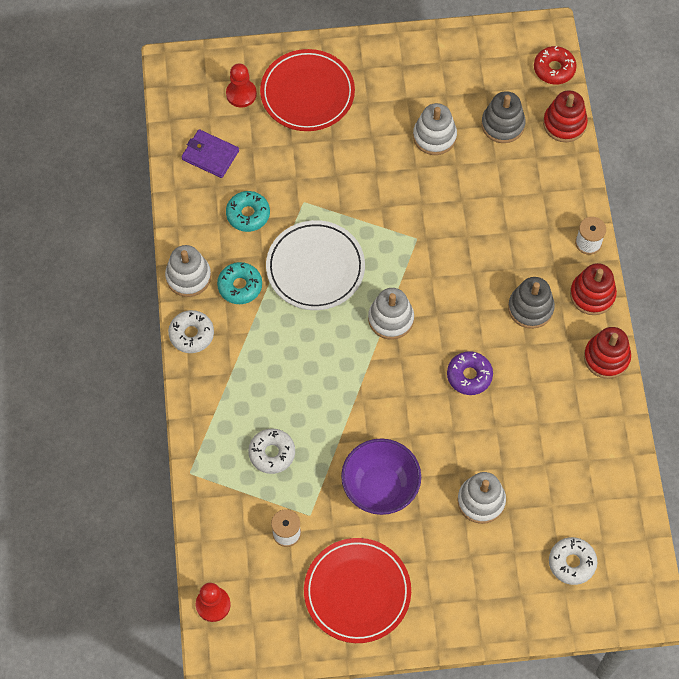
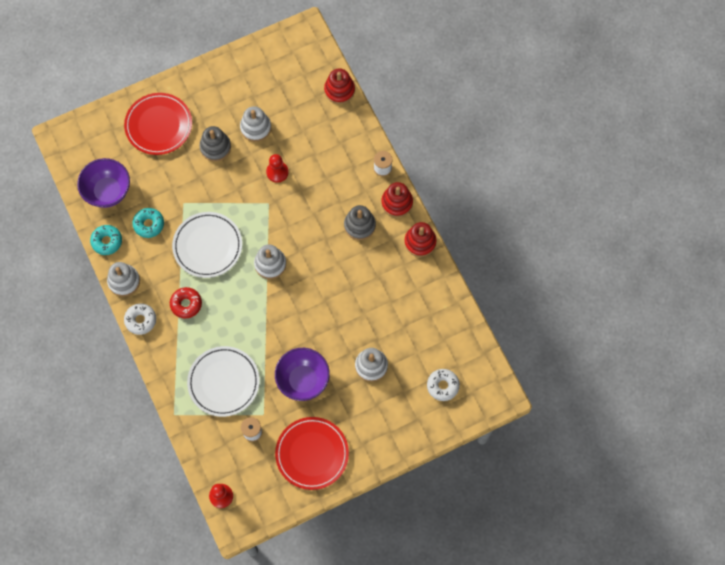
camera: 20 degrees left, 5 degrees up
purple wallet [181,129,239,178] -> purple bowl [77,158,130,208]
turquoise donut [217,262,262,304] -> turquoise donut moved to [90,225,122,255]
red pawn [226,63,257,108] -> red pawn moved to [266,154,289,183]
white donut [248,428,295,474] -> white plate [187,346,260,417]
purple donut [447,351,493,395] -> none
grey stacking toy [481,91,526,143] -> grey stacking toy moved to [199,126,231,162]
red donut [534,46,577,85] -> red donut moved to [170,287,202,319]

